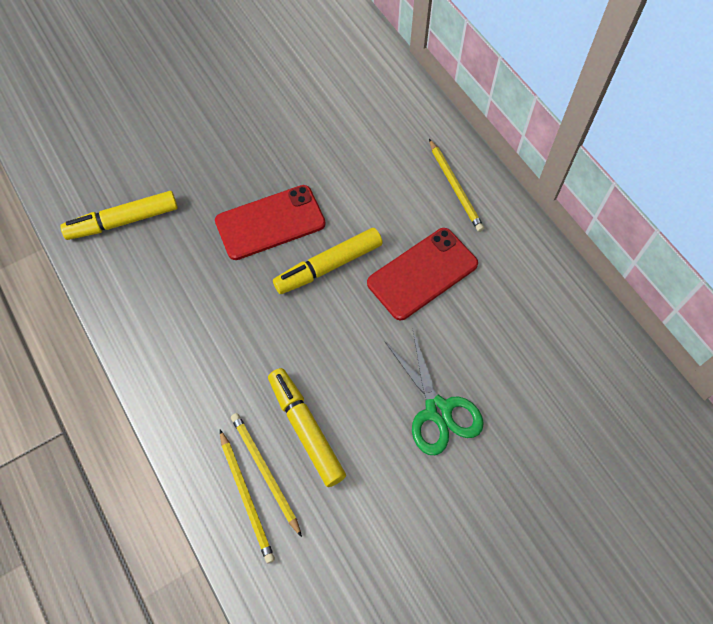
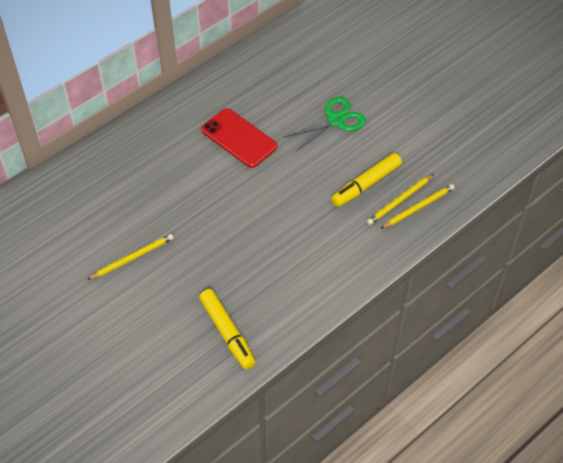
camera: 100 degrees left, 10 degrees down
red phone [215,185,326,260] -> none
yellow marker [273,228,383,294] -> none
yellow pencil [429,139,484,232] -> yellow pencil moved to [87,234,174,280]

